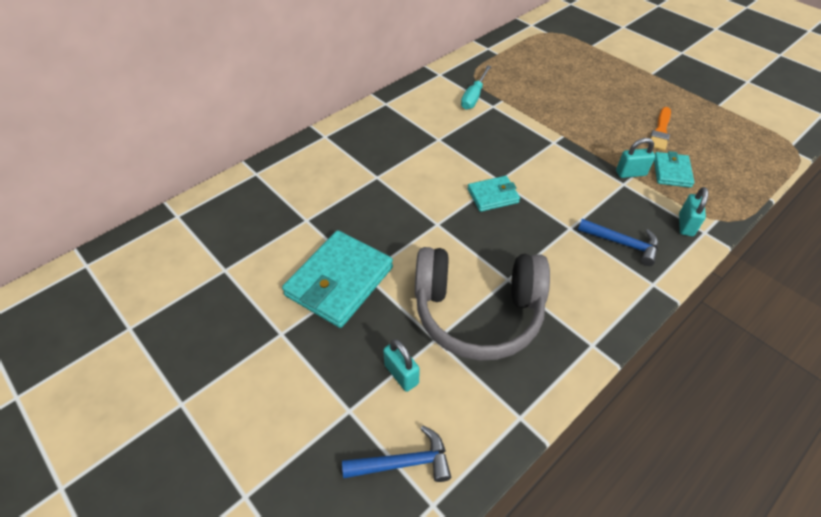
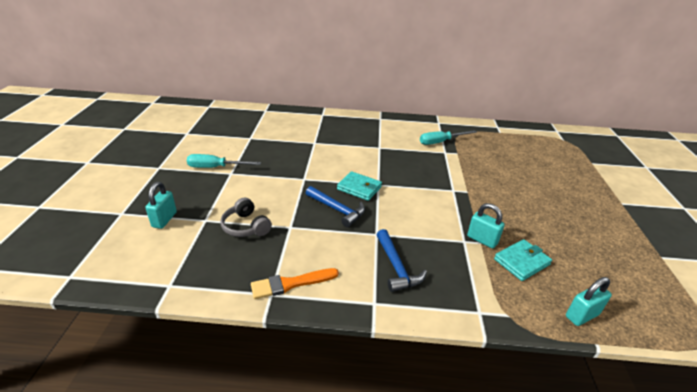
camera: 45 degrees right, 15 degrees down
turquoise wallet [282,230,393,328] -> turquoise screwdriver [187,154,261,168]
blue hammer [342,426,451,482] -> blue hammer moved to [306,186,365,227]
grey headphones [415,247,550,361] -> grey headphones [220,198,272,237], size x0.44
orange brush [650,107,671,151] -> orange brush moved to [251,268,339,299]
turquoise padlock [679,187,708,236] -> turquoise padlock moved to [566,277,612,326]

